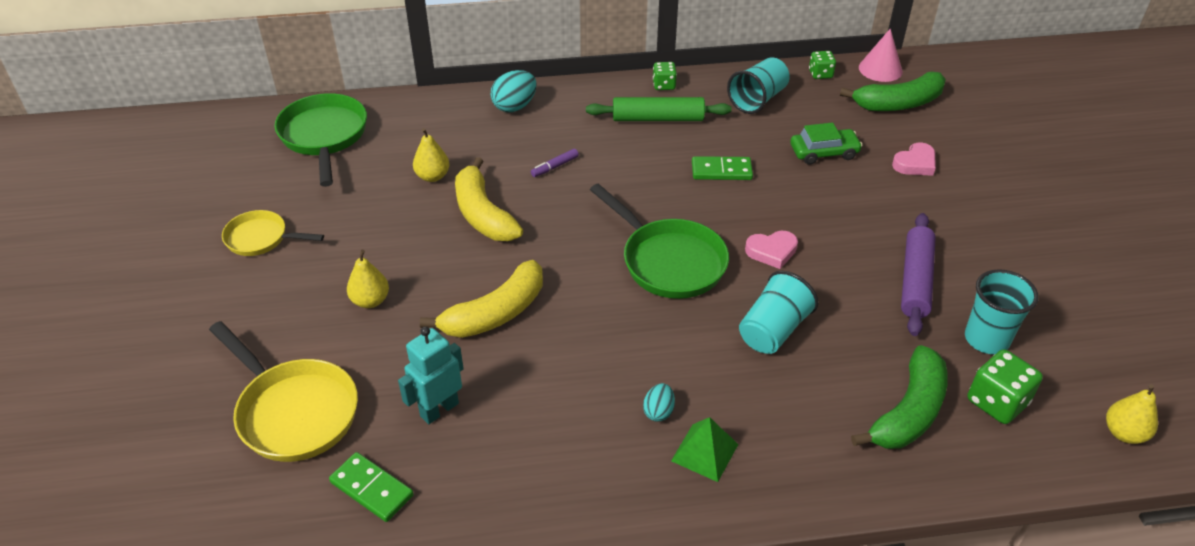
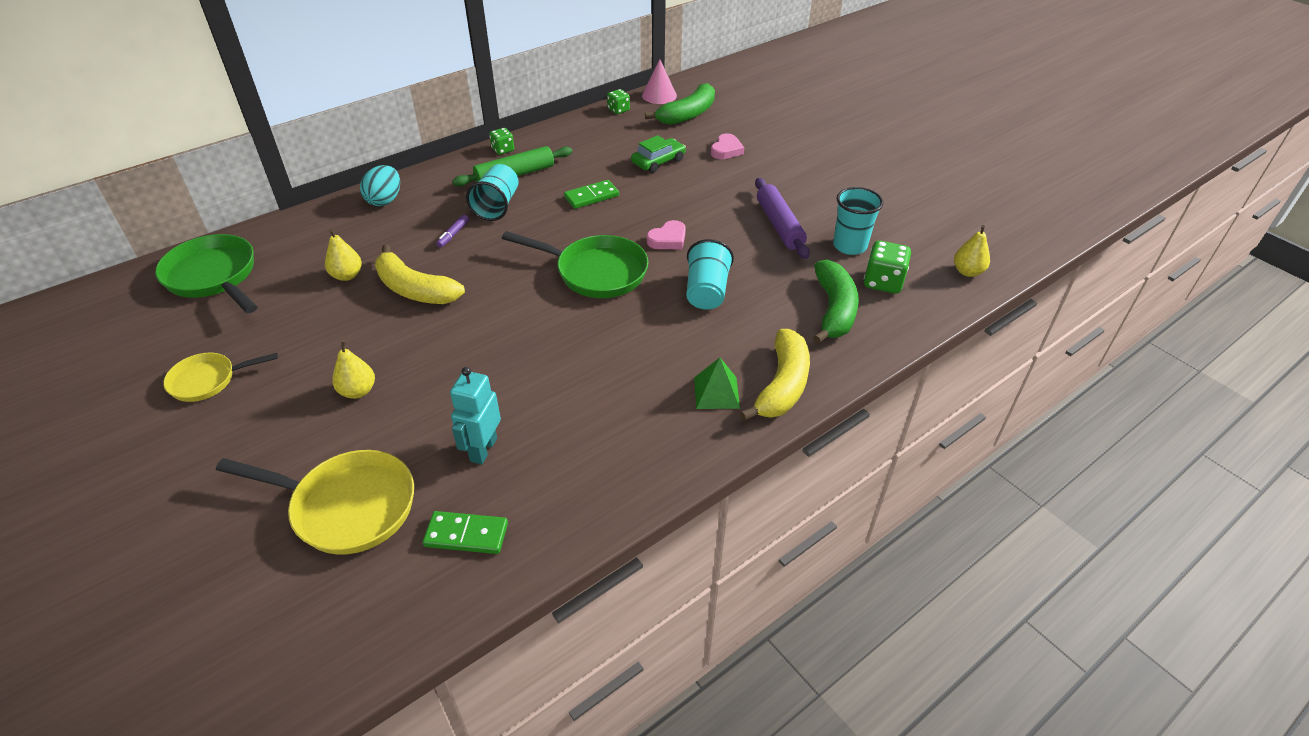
camera: 30 degrees left, 0 degrees up
yellow banana [420,260,543,338] -> yellow banana moved to [740,329,810,421]
turquoise egg [643,383,675,422] -> none
turquoise cup [727,57,790,114] -> turquoise cup moved to [466,164,519,221]

